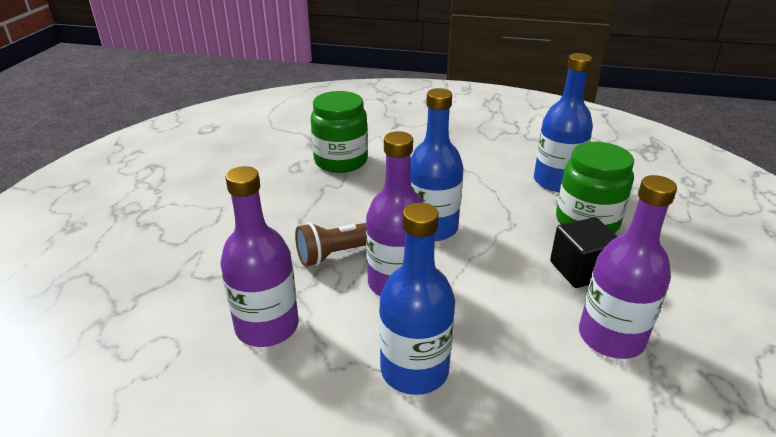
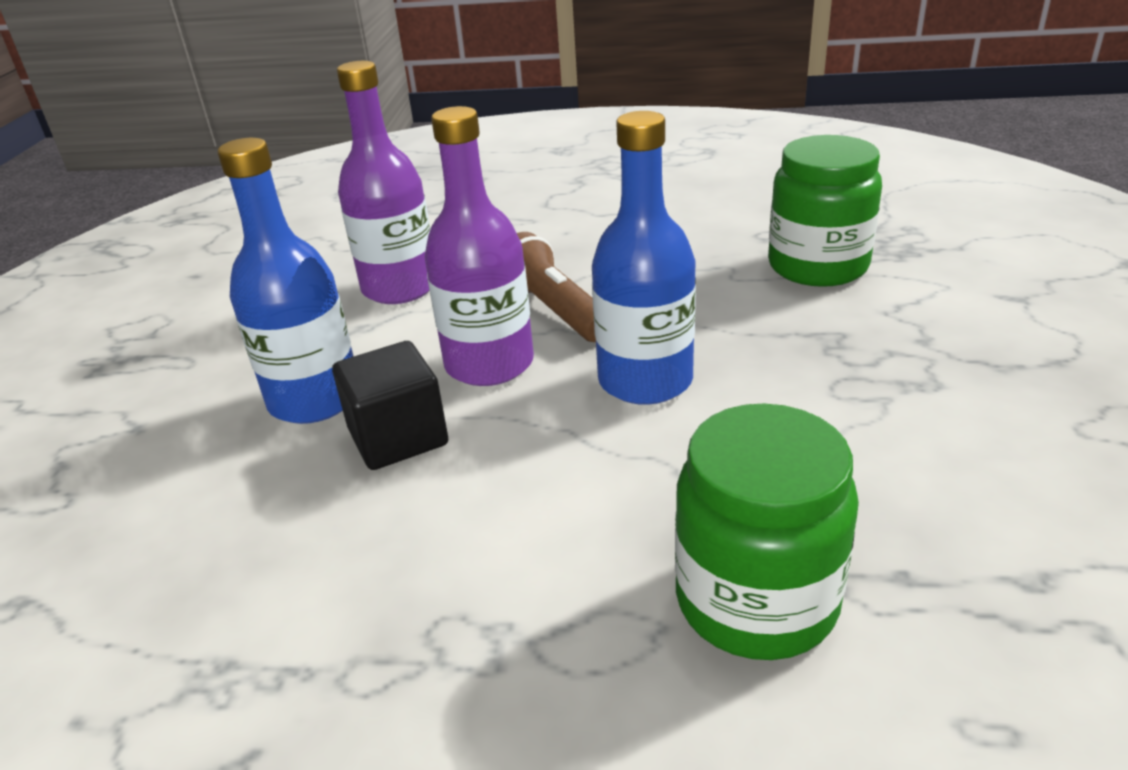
camera: 85 degrees right, 0 degrees up
blue bottle [534,53,593,192] -> none
black cube [550,217,618,288] -> black cube moved to [332,341,448,470]
purple bottle [579,175,677,359] -> none

